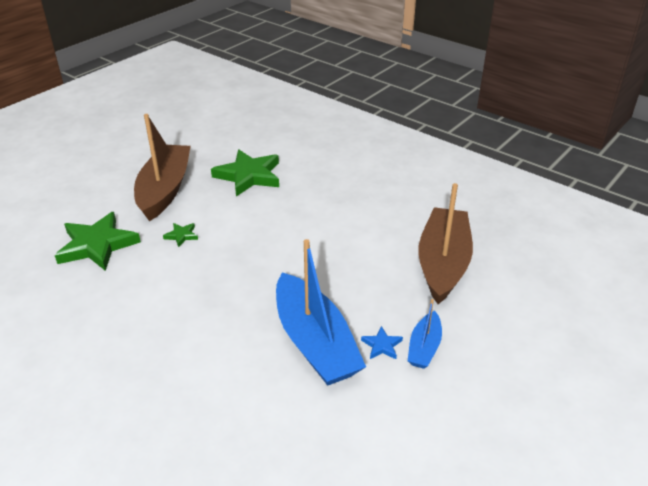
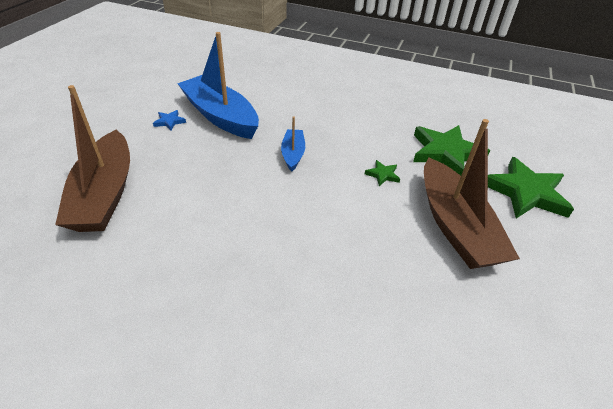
camera: 160 degrees right, 5 degrees up
green star [211,149,279,197] -> green star moved to [488,157,574,219]
blue boat [408,299,442,369] -> blue boat moved to [281,116,305,172]

